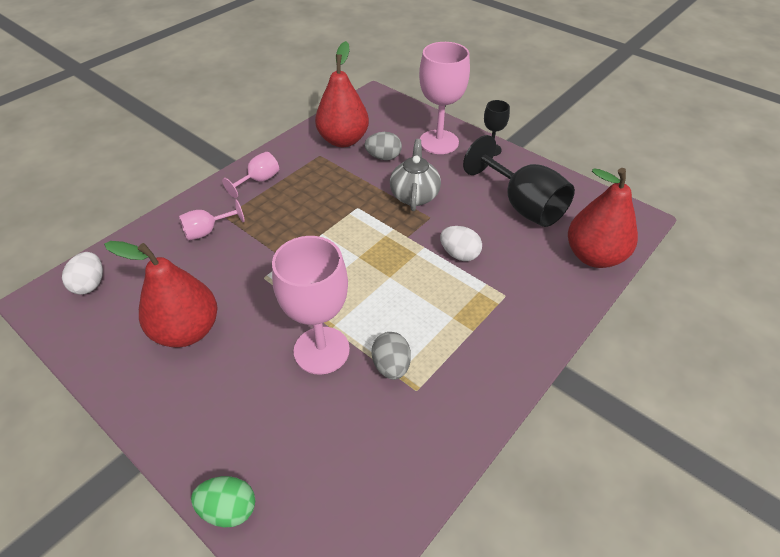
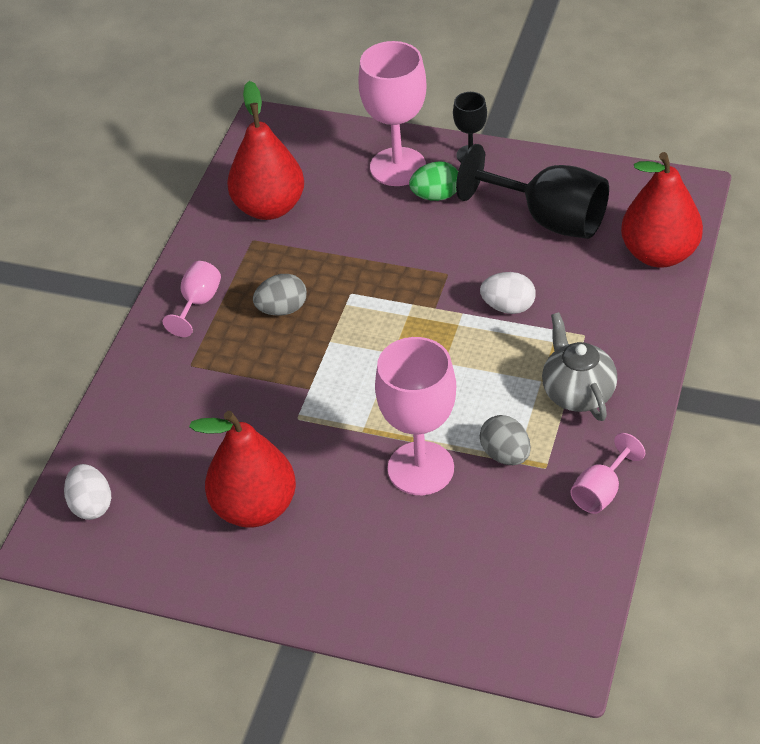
camera: 20 degrees left, 0 degrees up
pink goblet [179,199,245,240] -> pink goblet moved to [570,433,645,514]
green egg [191,476,255,527] -> green egg moved to [409,161,458,201]
grey egg [365,132,402,160] -> grey egg moved to [253,274,307,316]
grey teapot [390,139,441,211] -> grey teapot moved to [542,312,617,421]

